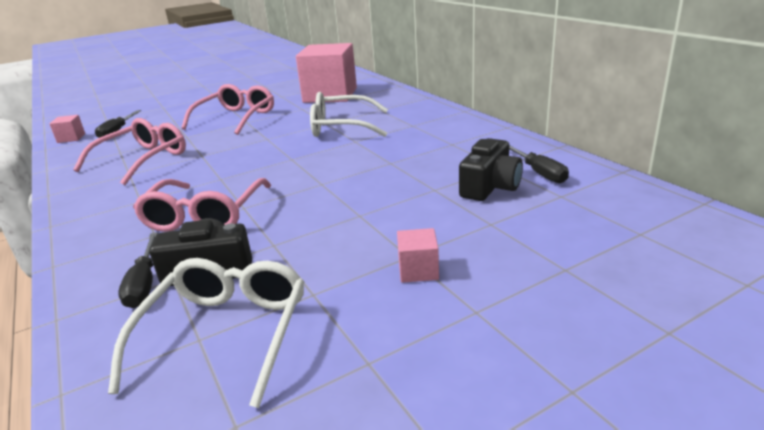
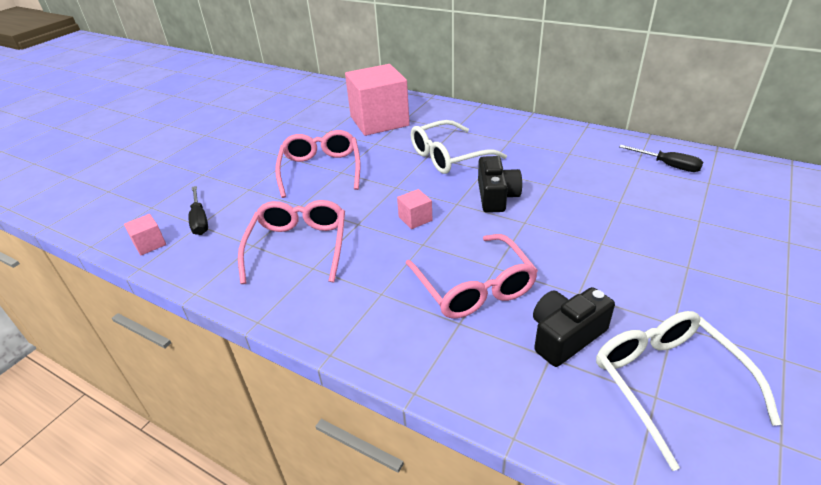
camera: 30 degrees left, 10 degrees up
black screwdriver [118,232,158,308] -> none
pink cube [397,228,439,283] -> pink cube moved to [397,189,432,229]
black camera [459,138,523,201] -> black camera moved to [478,156,522,213]

